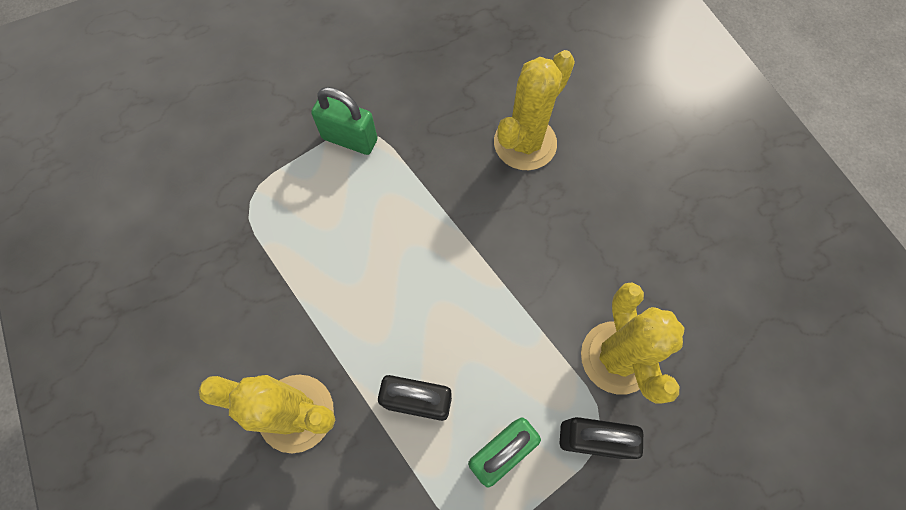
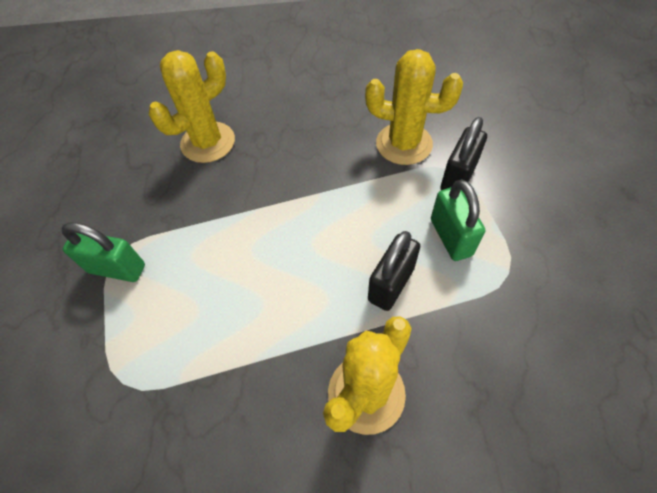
camera: 65 degrees left, 10 degrees down
green padlock [311,87,377,155] -> green padlock turned 60 degrees clockwise [62,222,145,282]
yellow cactus [494,50,575,170] -> yellow cactus turned 75 degrees clockwise [149,50,235,163]

